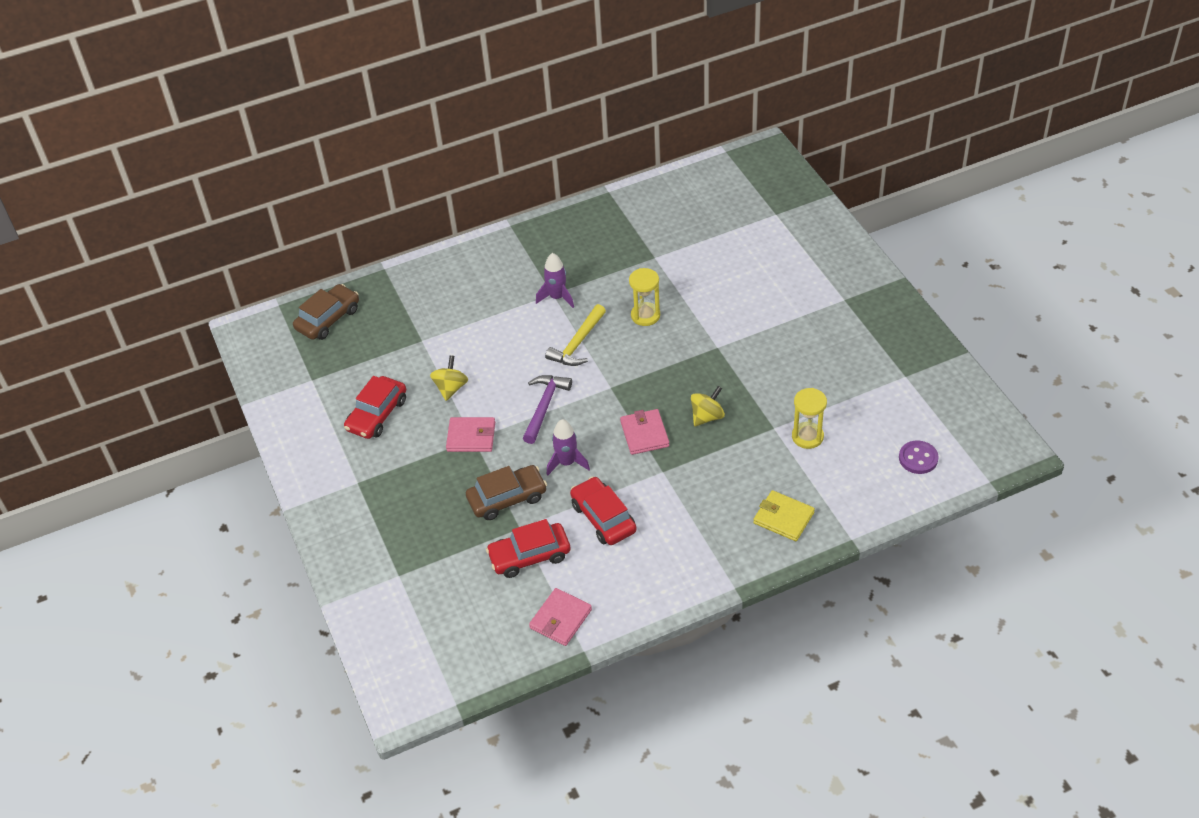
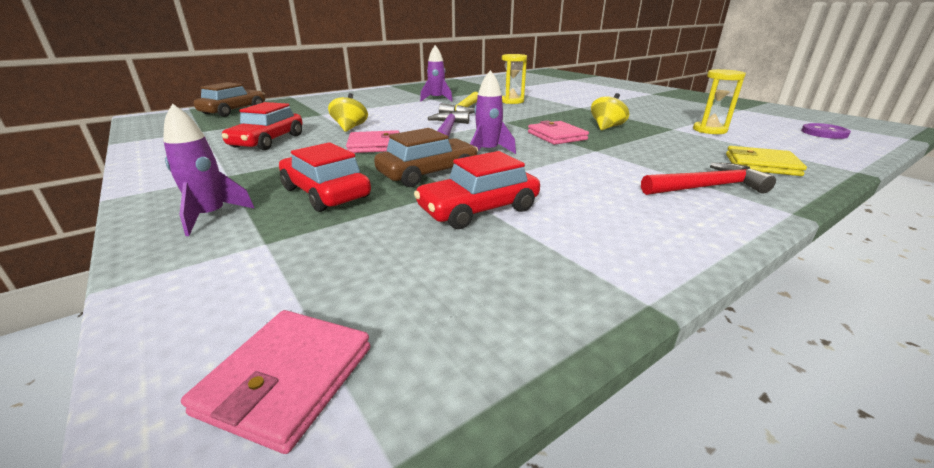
camera: 15 degrees left, 20 degrees down
pink wallet [529,588,592,646] -> pink wallet moved to [181,310,370,454]
red car [570,476,637,545] -> red car moved to [279,142,371,212]
none -> purple rocket [163,103,255,236]
none -> red hammer [641,163,776,195]

